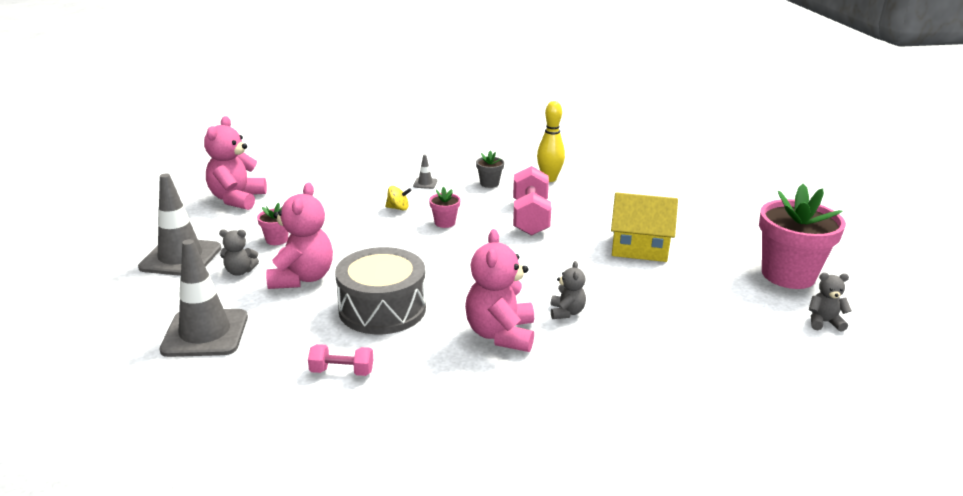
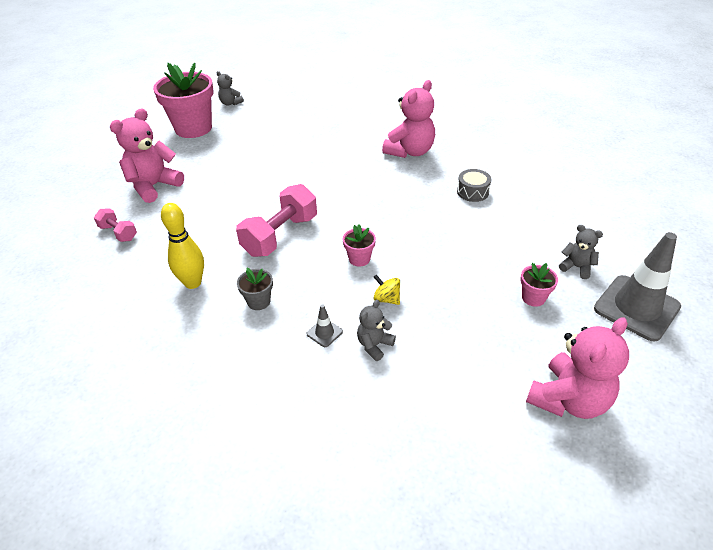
camera: 145 degrees left, 15 degrees up
grey traffic cone [159,239,248,357] -> none
pink teddy bear [266,182,333,289] -> pink teddy bear moved to [110,108,184,203]
pink dumbbell [308,344,373,376] -> pink dumbbell moved to [94,208,137,242]
grey drum [335,247,426,334] -> grey drum [457,169,491,202], size x0.48
grey teddy bear [551,261,586,319] -> grey teddy bear moved to [357,300,396,361]
yellow house [611,192,678,262] -> none

